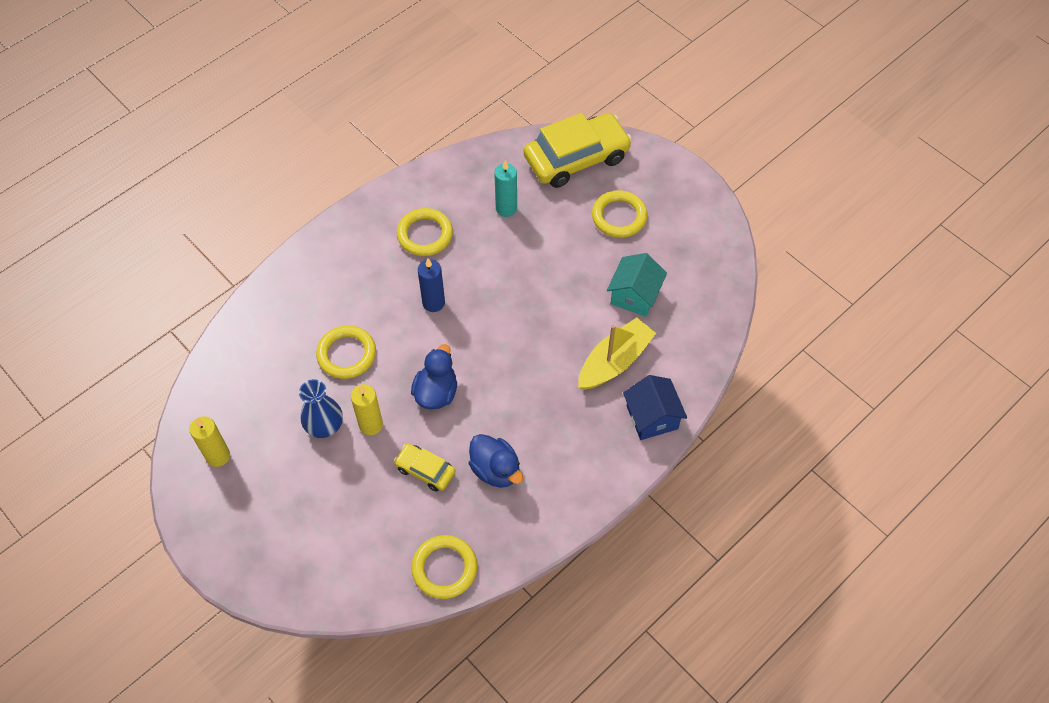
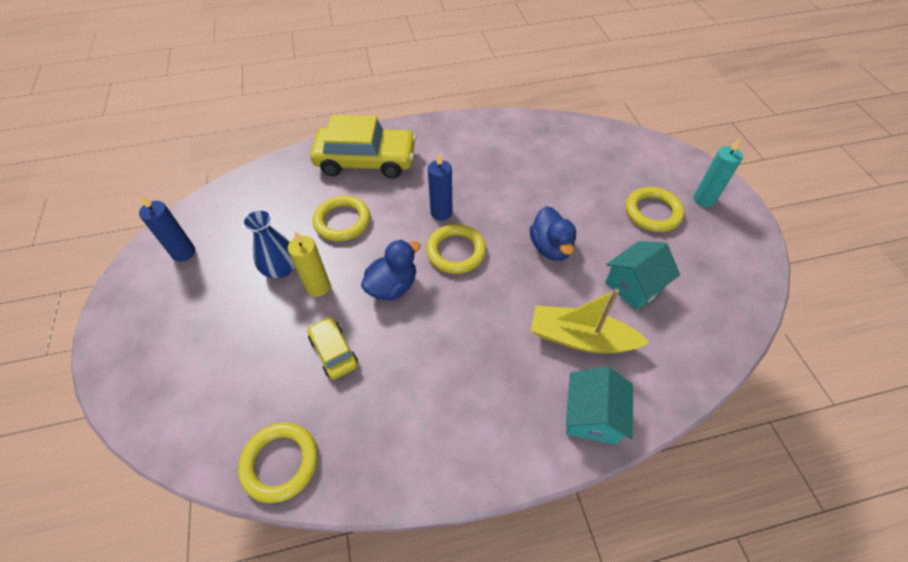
camera: 30 degrees right, 5 degrees down
yellow candle [189,416,230,467] -> blue candle [139,195,195,262]
yellow ring [397,208,453,256] -> yellow ring moved to [426,224,486,274]
blue duck [469,434,523,488] -> blue duck moved to [530,206,576,261]
turquoise candle [494,160,517,217] -> turquoise candle moved to [694,138,743,207]
yellow car [523,113,632,188] -> yellow car moved to [310,115,417,178]
yellow boat [578,318,656,390] -> yellow boat turned 150 degrees counterclockwise [531,289,650,353]
blue house [623,375,687,440] -> turquoise house [566,366,633,445]

